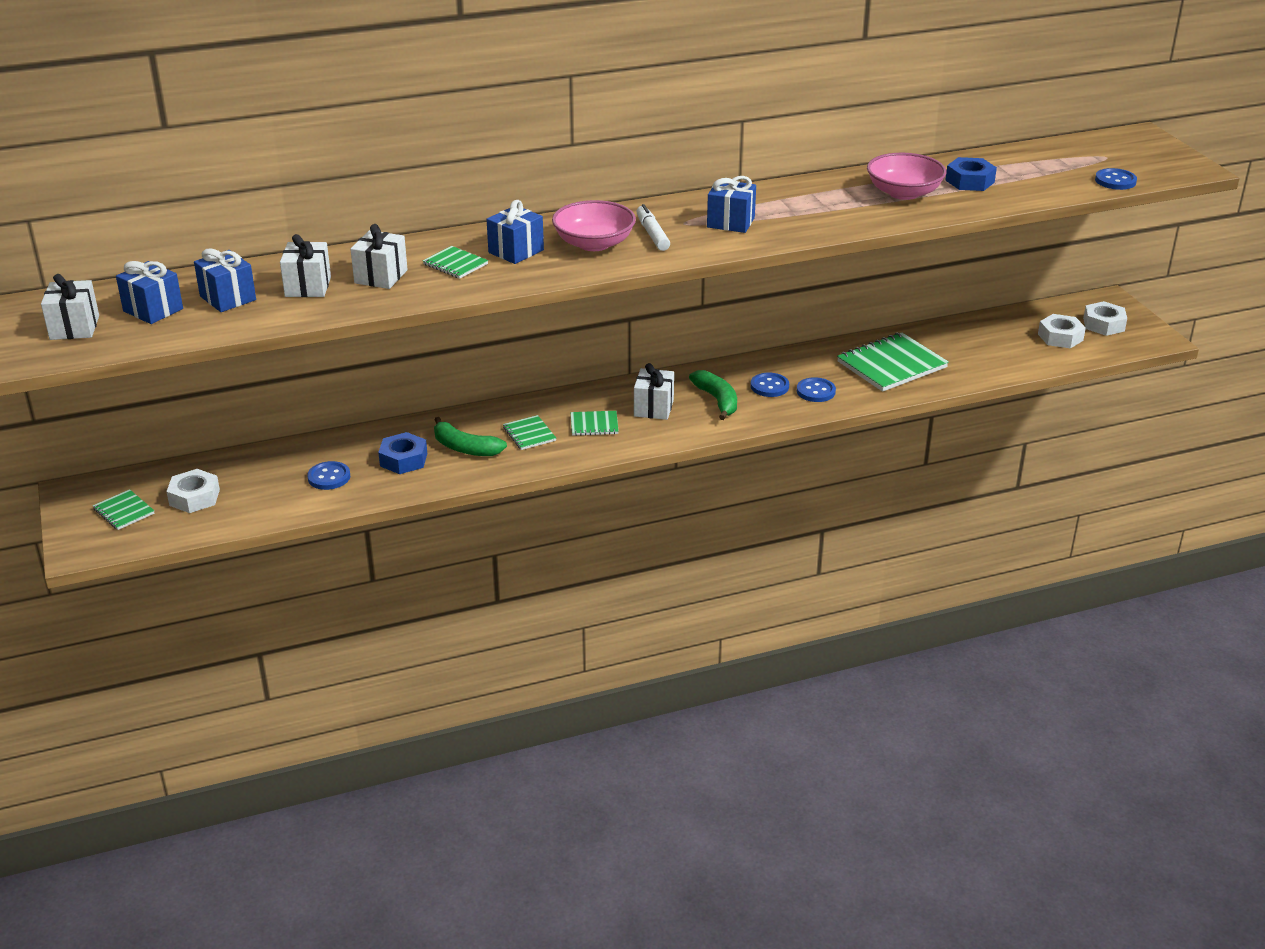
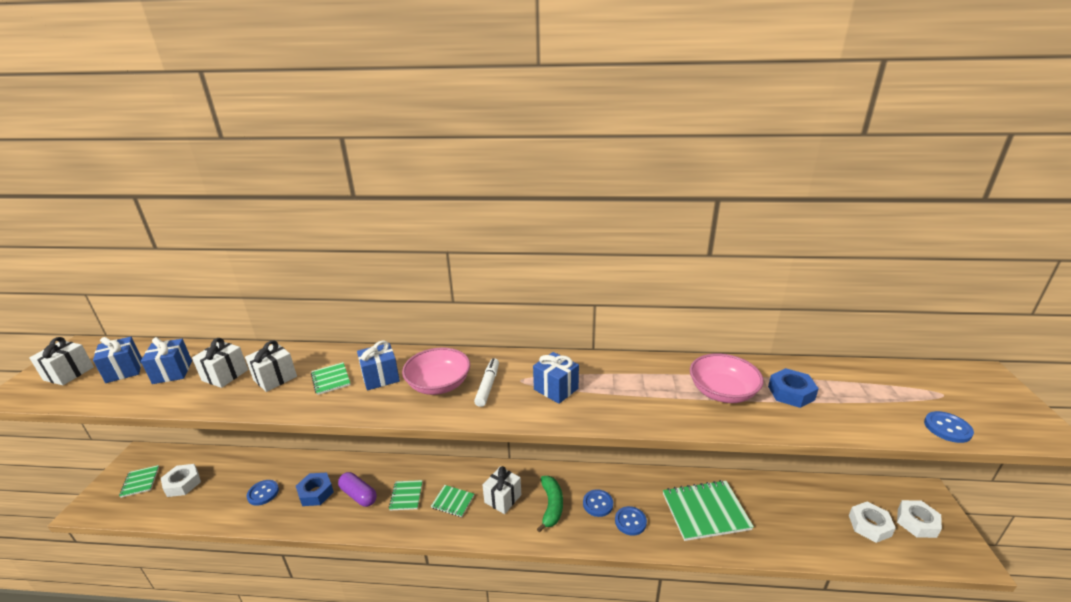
camera: 25 degrees right, 5 degrees down
green banana [434,417,507,456] -> purple capsule [338,472,377,507]

